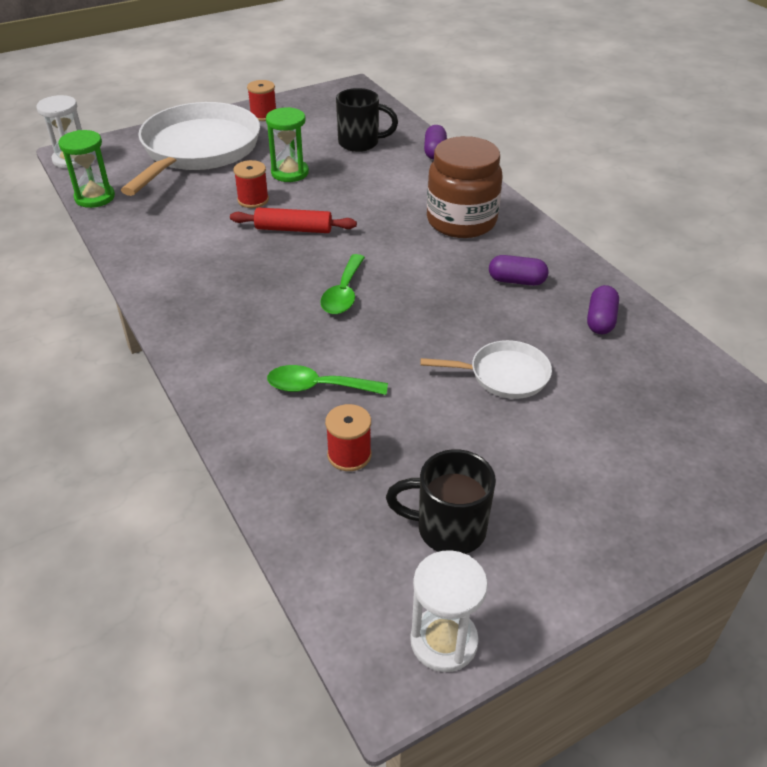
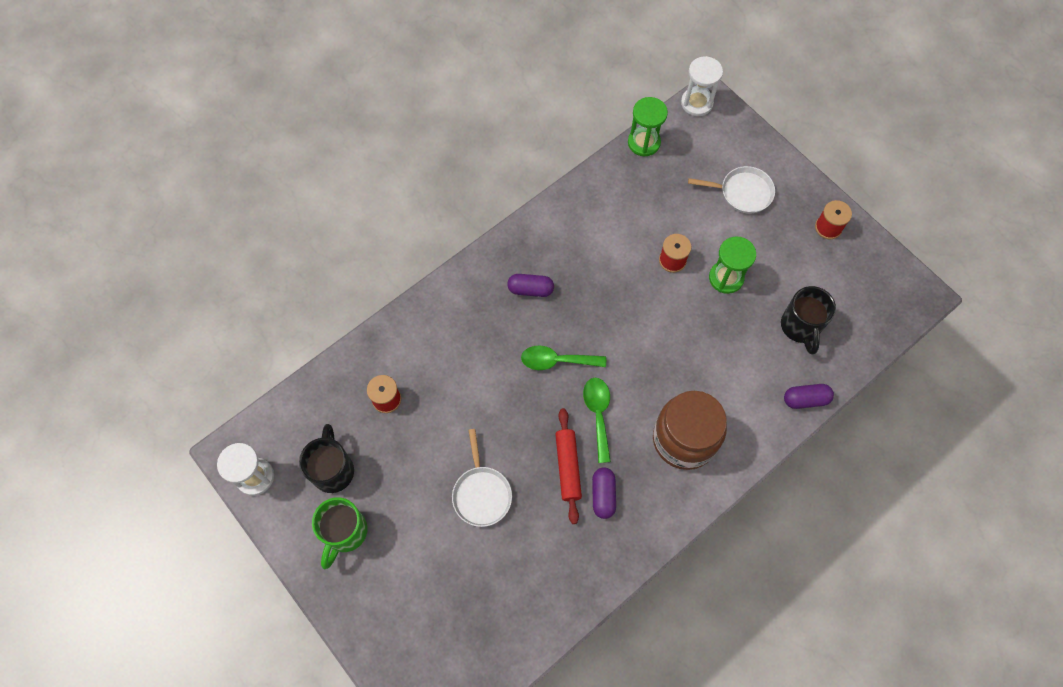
camera: 80 degrees right, 25 degrees up
white pan [121,102,260,196] -> white pan [688,166,775,214], size x0.47
red rolling pin [230,207,357,233] -> red rolling pin moved to [555,408,582,524]
green spoon [267,365,388,395] -> green spoon moved to [583,378,611,463]
purple capsule [587,285,619,334] -> purple capsule moved to [507,274,554,297]
none -> green mug [312,497,368,569]

